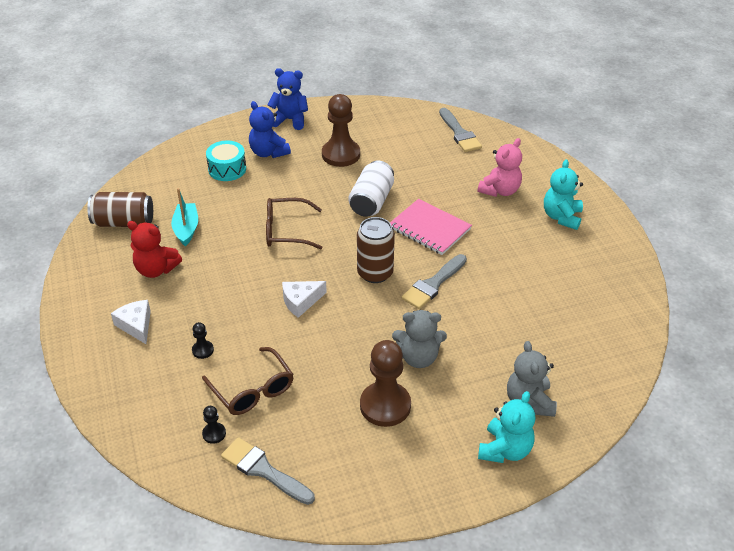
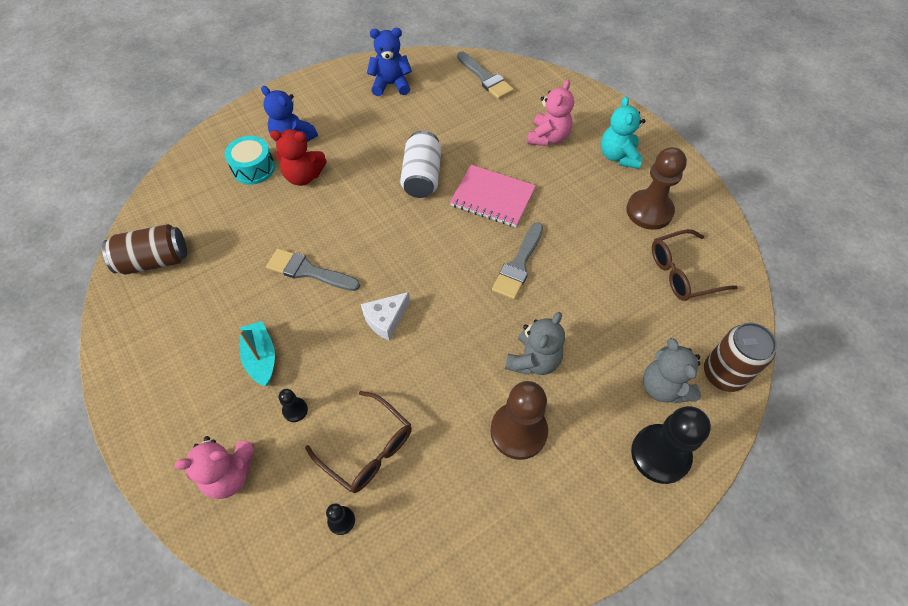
camera: 15 degrees left, 15 degrees up
white cheese [111,300,151,344] -> none
red teddy bear [127,221,182,278] -> red teddy bear moved to [270,129,327,186]
turquoise boat [171,188,198,246] -> turquoise boat moved to [239,321,275,386]
grey brush [221,437,315,505] -> grey brush moved to [266,248,360,291]
brown glasses [266,198,323,249] -> brown glasses moved to [652,229,738,301]
blue teddy bear [268,68,308,130] -> blue teddy bear moved to [367,28,412,96]
brown pawn [322,94,360,167] -> brown pawn moved to [626,147,687,230]
brown can [357,217,395,283] -> brown can moved to [704,323,777,392]
grey teddy bear [392,310,447,368] -> grey teddy bear turned 45 degrees counterclockwise [505,312,565,375]
turquoise teddy bear [478,391,535,463] -> black pawn [631,406,711,484]
none -> pink teddy bear [175,436,254,499]

